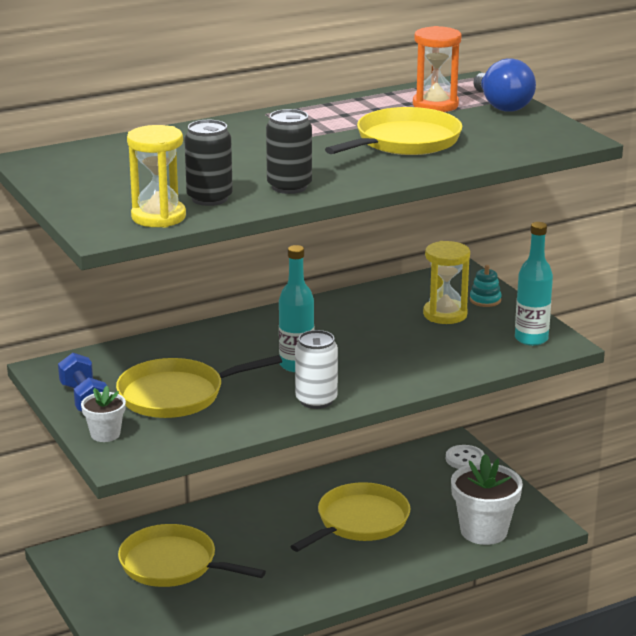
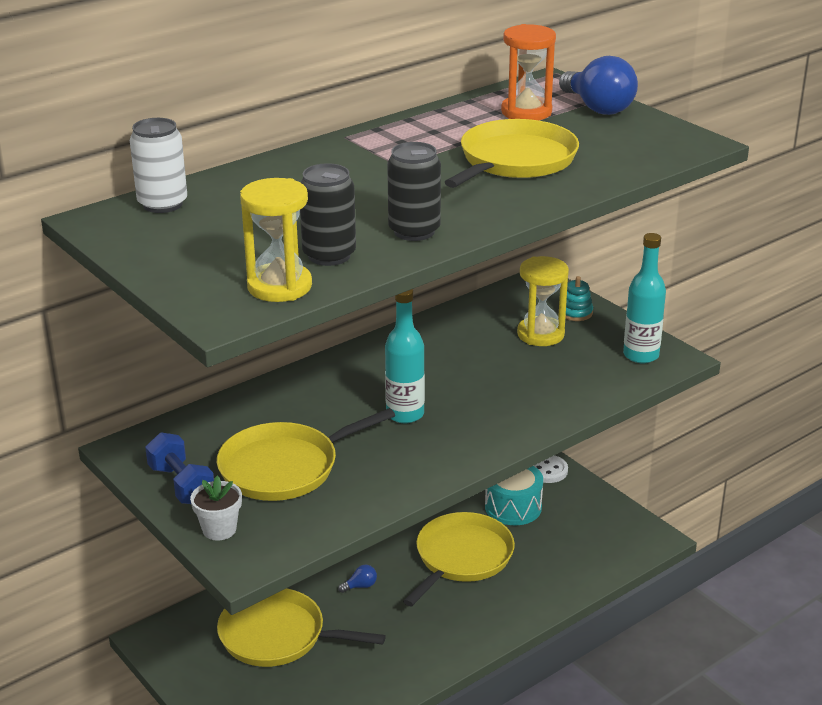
camera: 10 degrees left, 5 degrees up
white can [295,330,338,409] -> white can moved to [130,118,187,213]
white flower pot [451,454,523,545] -> none
none -> blue light bulb [338,565,377,593]
none -> turquoise drum [485,466,543,525]

